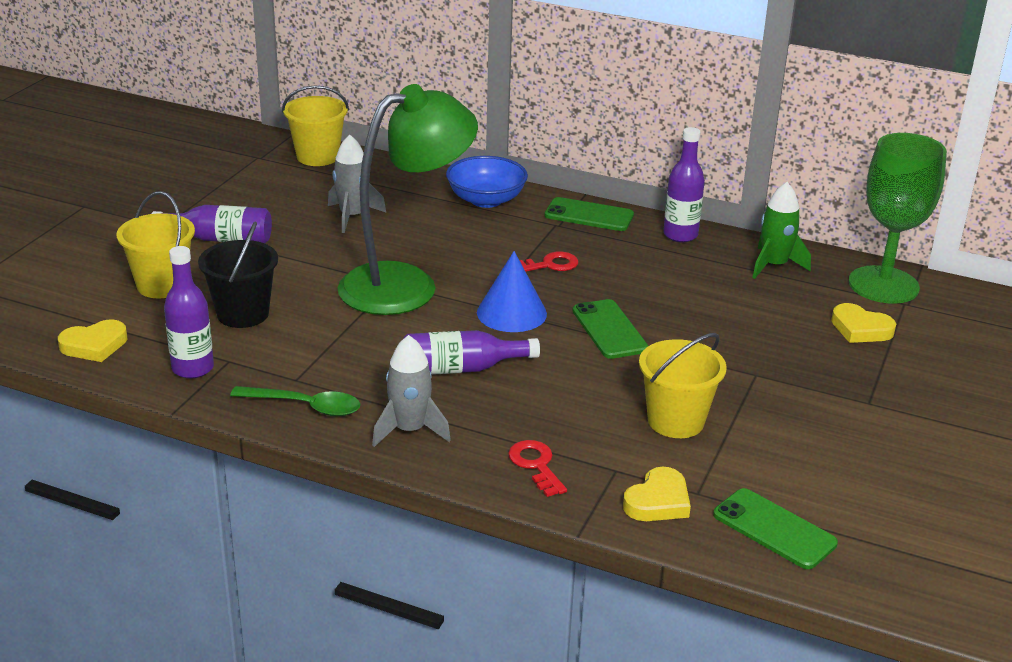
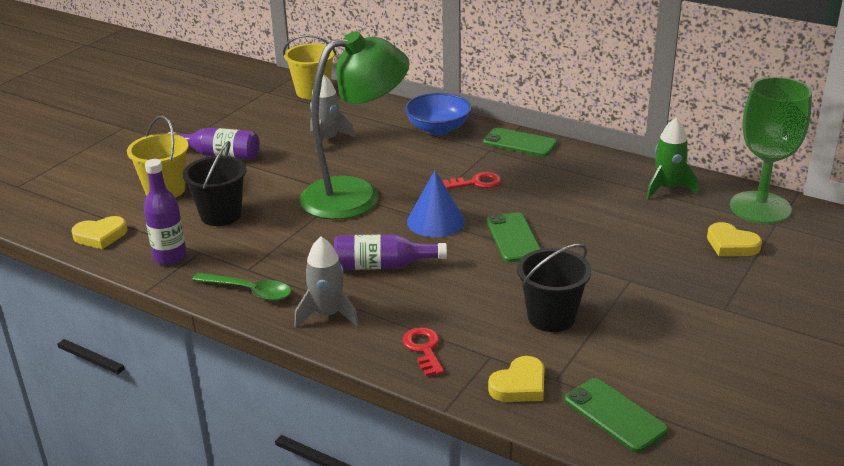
camera: 10 degrees right, 0 degrees up
yellow bucket [639,333,727,438] -> black bucket [517,244,592,332]
purple bottle [663,127,705,242] -> none

